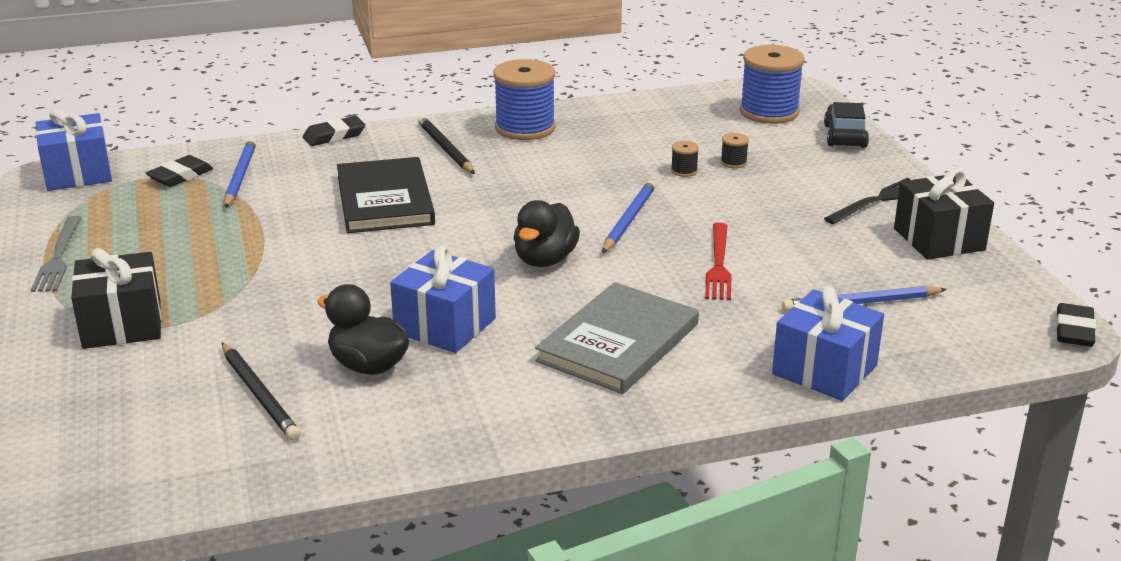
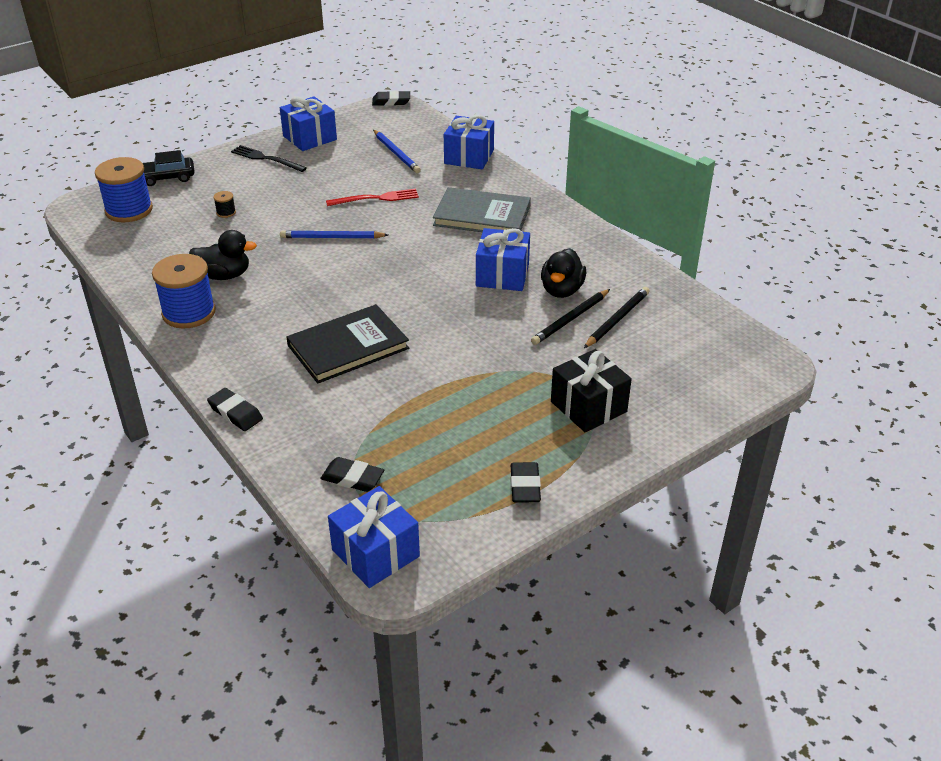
camera: 110 degrees left, 10 degrees up
grey fork [31,216,82,292] -> black eraser [510,462,541,502]
blue pencil [224,139,256,208] -> none
black pencil [418,116,475,174] -> black pencil moved to [531,289,610,345]
black duck [514,200,580,267] -> black duck moved to [189,230,257,280]
black spool [671,141,699,177] -> none
black gift [894,169,994,260] -> blue gift [280,96,337,151]

